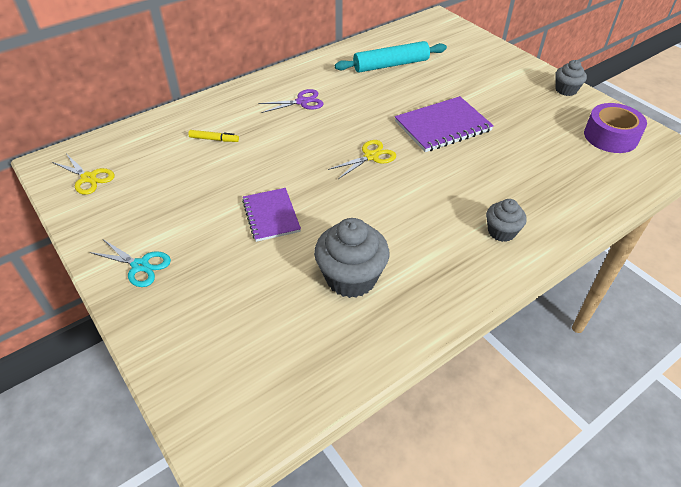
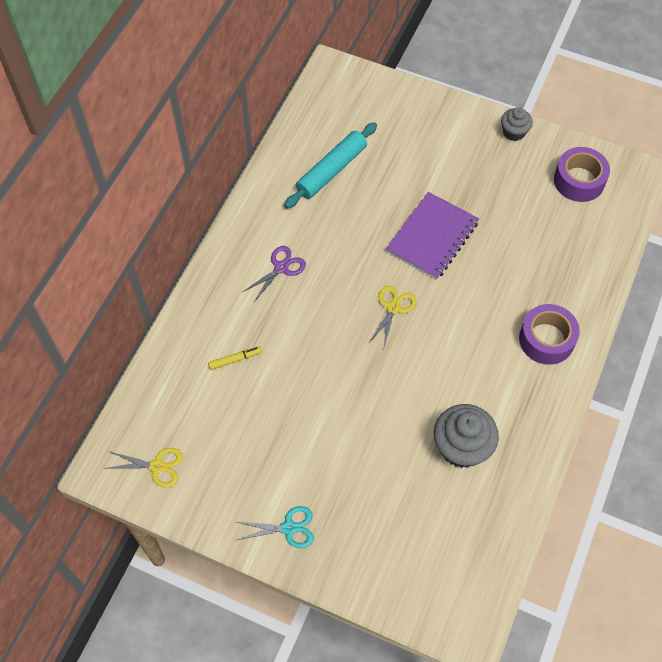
camera: 30 degrees left, 15 degrees up
purple notebook [242,188,301,242] -> none
grey cupcake [486,199,527,242] -> purple tape [519,304,580,365]

